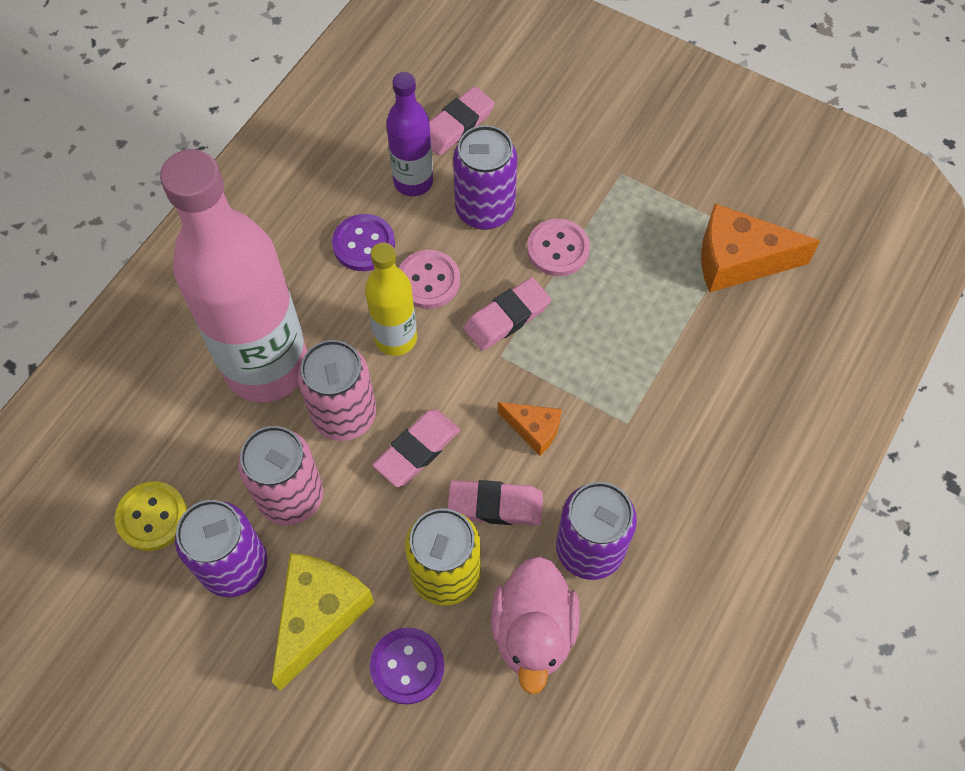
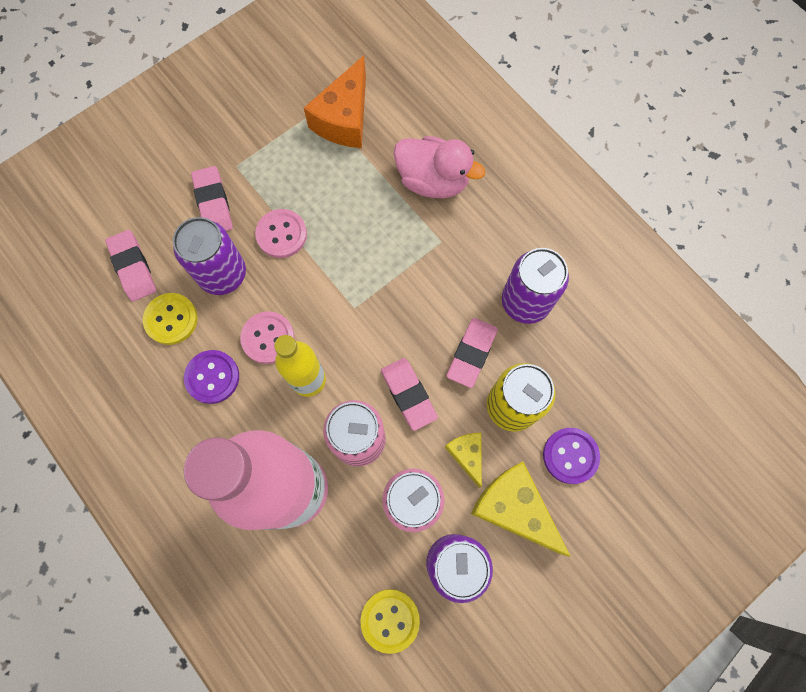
camera: 70 degrees left, 10 degrees up
purple bottle [386,72,433,196] -> yellow button [143,293,197,345]
pink eraser [464,277,551,351] -> pink eraser moved to [191,166,233,231]
pink duck [491,556,580,694] -> pink duck moved to [394,136,485,199]
orange cheese [498,402,562,456] -> none
none -> yellow cheese [445,433,482,488]

